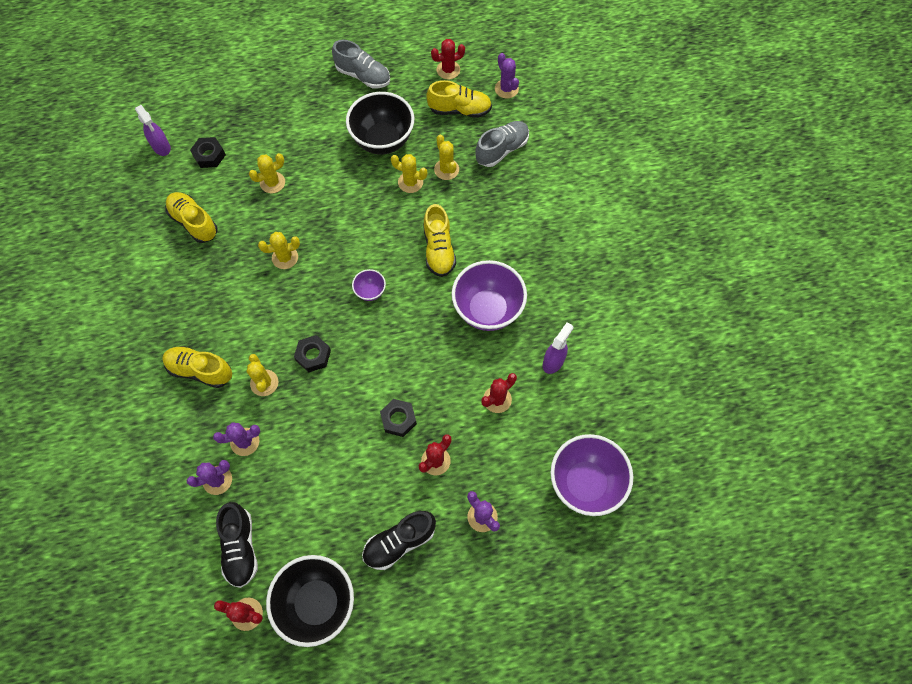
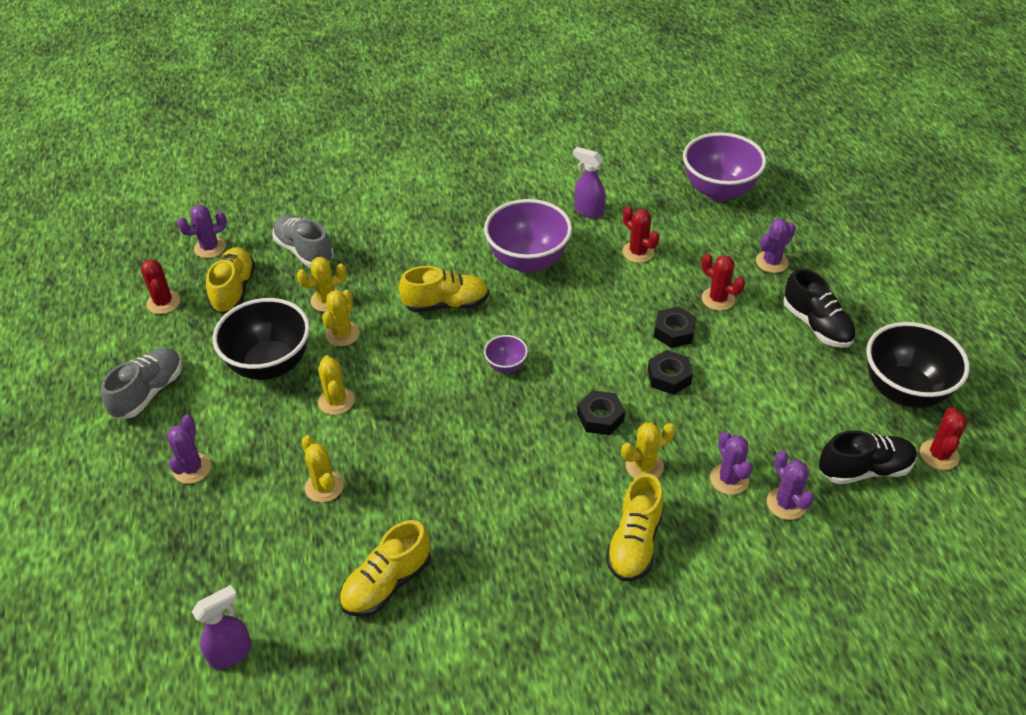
camera: 90 degrees left, 20 degrees down
black nut [190,137,226,168] -> black nut moved to [648,350,693,395]
yellow cactus [258,232,300,269] -> yellow cactus moved to [318,355,354,415]
none -> purple cactus [168,415,211,484]

